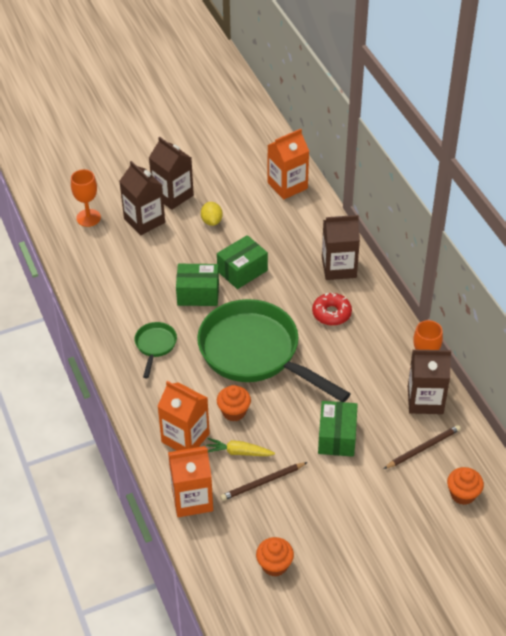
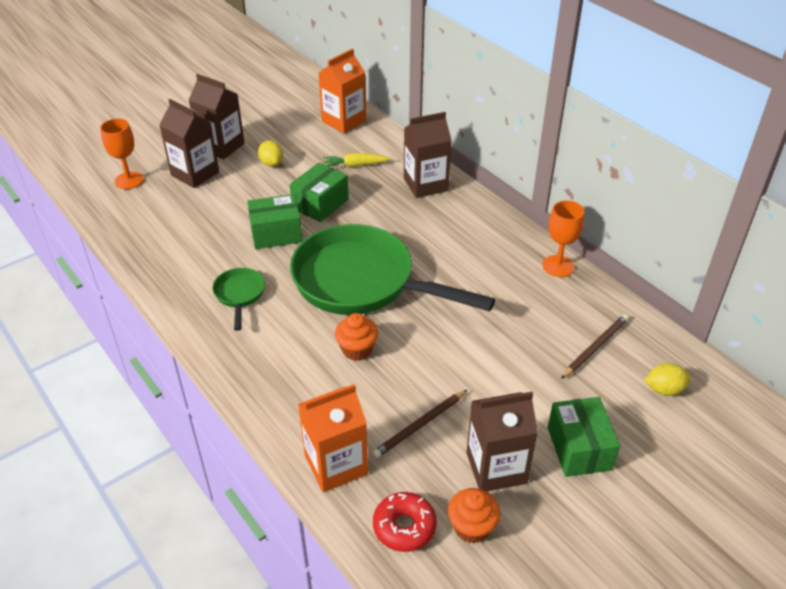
camera: 15 degrees left, 5 degrees down
orange carton [157,381,210,451] -> none
yellow carrot [206,438,275,456] -> yellow carrot moved to [323,153,391,167]
red donut [312,293,352,326] -> red donut moved to [373,492,437,552]
green box [318,401,358,457] -> green box moved to [548,397,620,477]
brown carton [408,350,451,414] -> brown carton moved to [467,392,538,492]
orange cupcake [447,467,484,505] -> yellow lemon [644,363,691,396]

